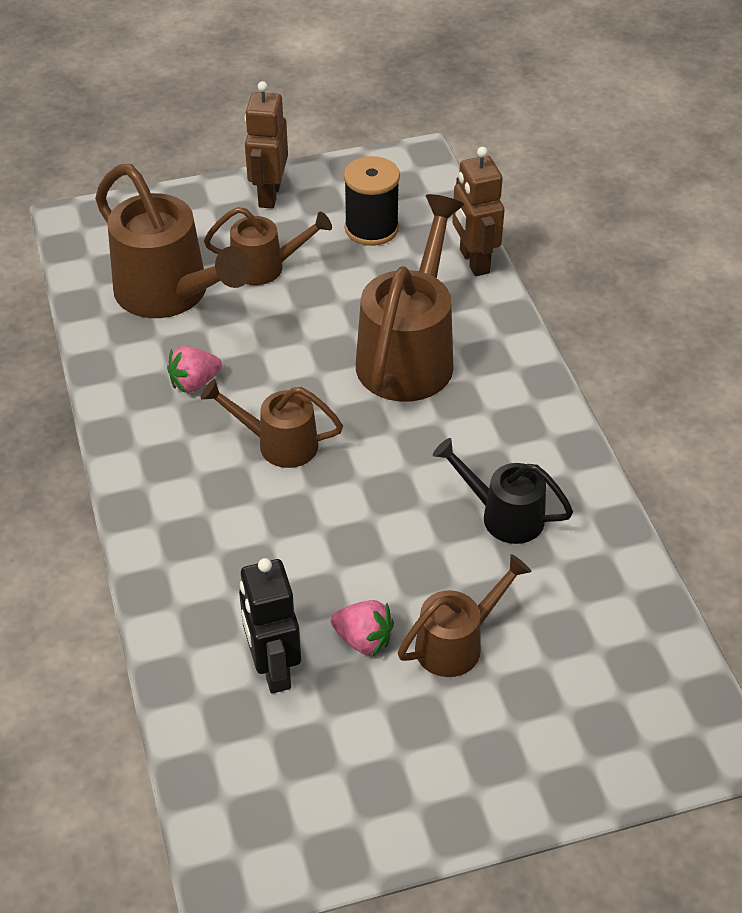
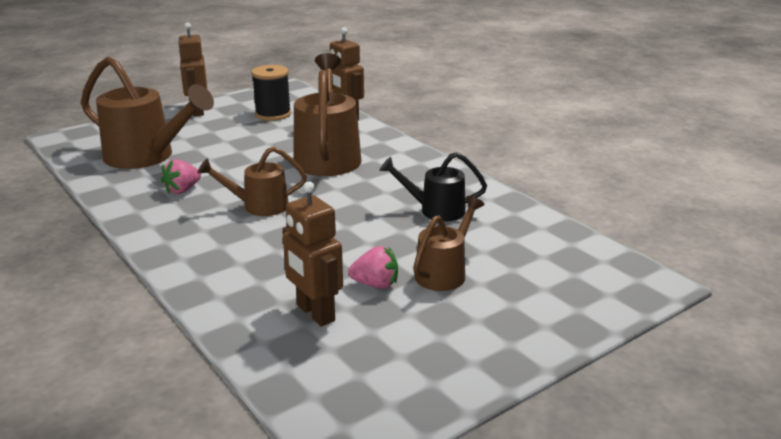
camera: 20 degrees left, 20 degrees down
brown watering can [204,207,332,285] -> none
black robot [239,558,301,693] -> brown robot [283,181,343,326]

